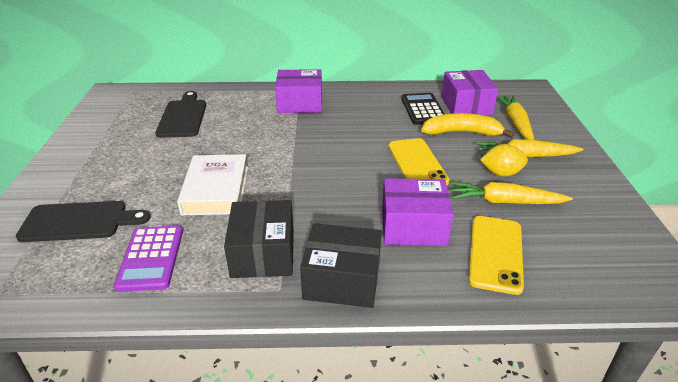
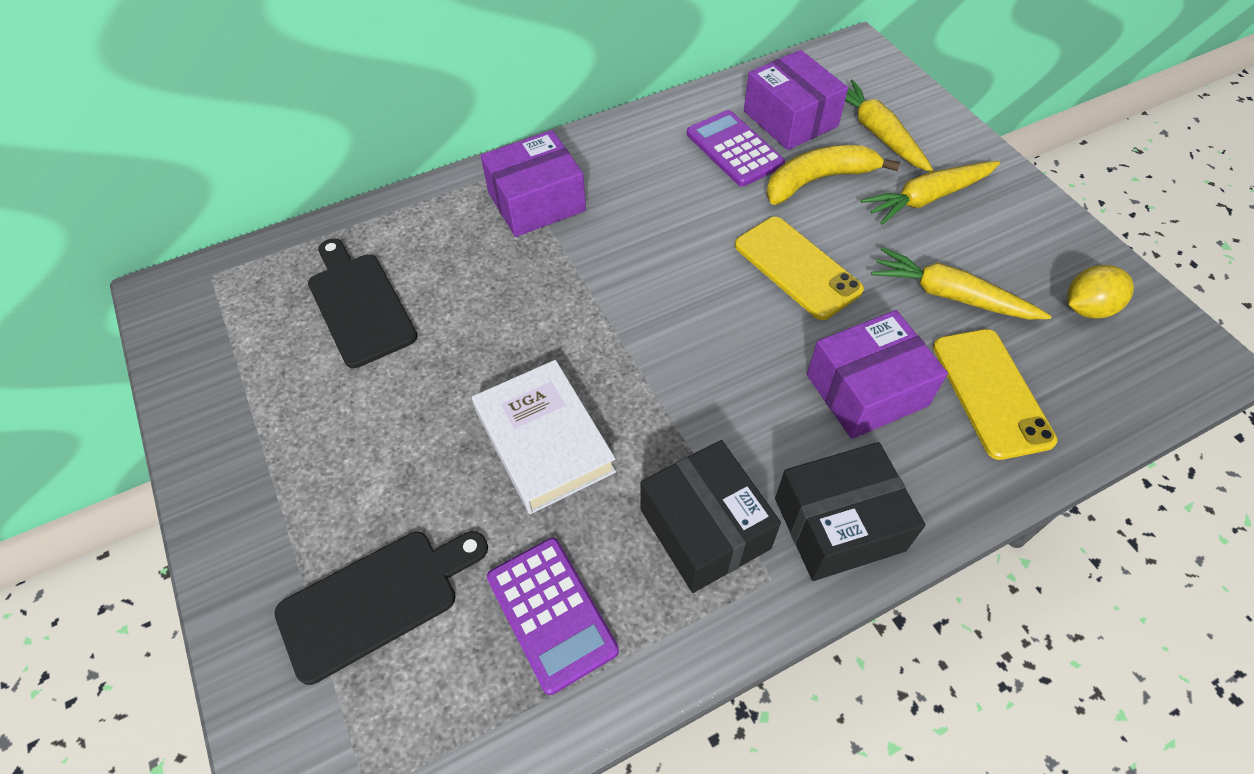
camera: 25 degrees left, 20 degrees up
black calculator [401,93,444,125] -> purple calculator [687,110,785,186]
yellow carrot [451,182,573,204] -> yellow carrot turned 45 degrees clockwise [872,247,1052,320]
yellow lemon [480,144,528,176] -> yellow lemon moved to [1067,265,1134,319]

